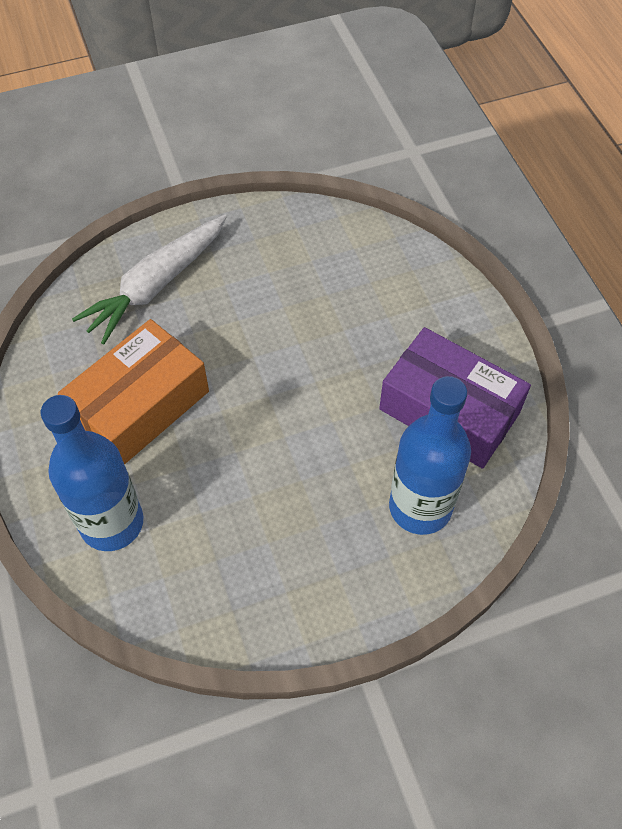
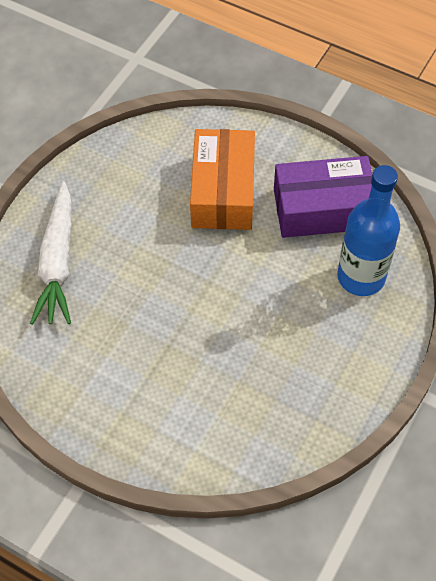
camera: 40 degrees left, 0 degrees up
blue bottle [41,395,143,551] -> none
orange box [58,319,209,464] -> orange box moved to [190,129,255,230]

